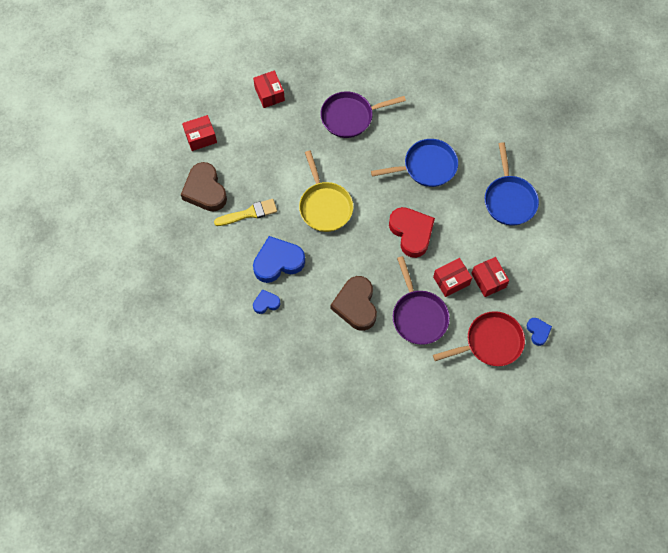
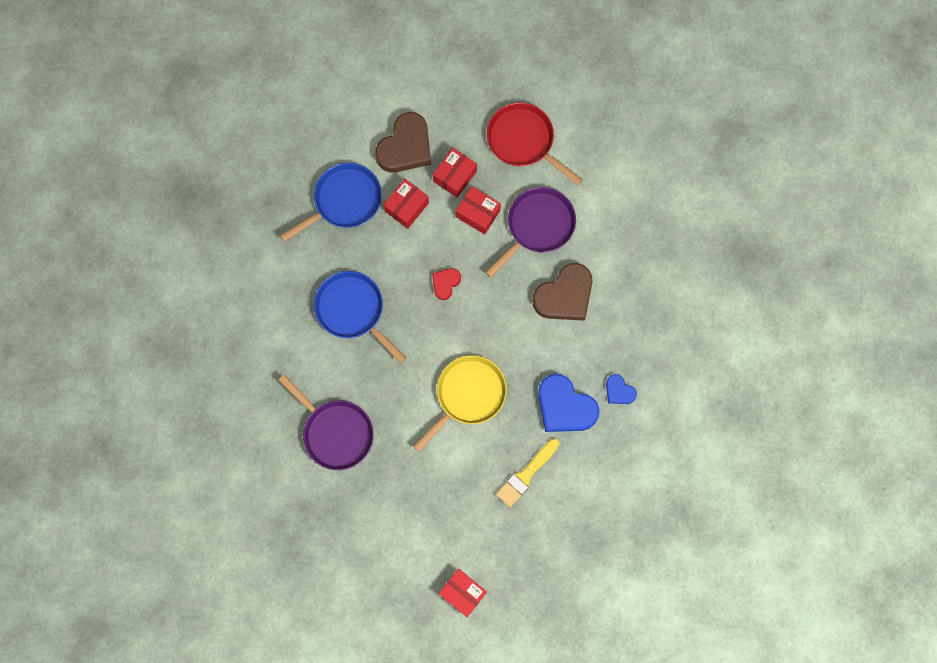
camera: 120 degrees left, 10 degrees up
brown heart [181,162,227,212] -> brown heart moved to [375,112,431,173]
yellow brush [214,199,277,226] -> yellow brush turned 90 degrees counterclockwise [496,438,559,507]
red box [253,71,285,108] -> red box moved to [383,179,429,229]
red heart [389,207,435,258] -> red heart [432,268,461,300], size x0.51
blue heart [527,318,552,346] -> none

